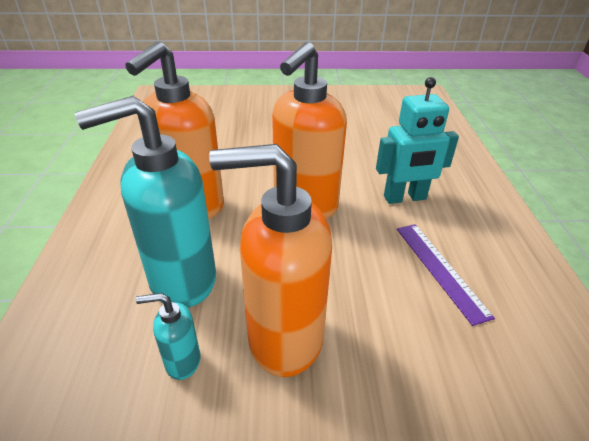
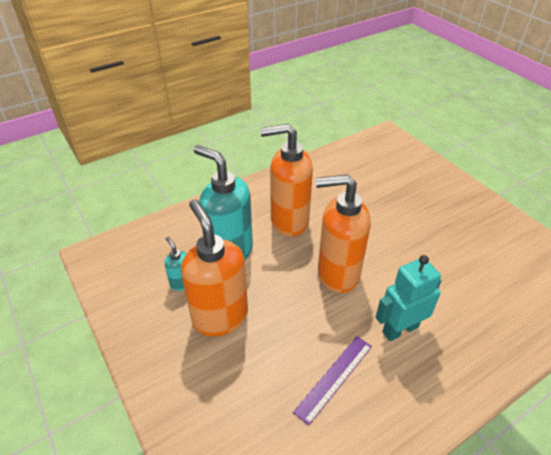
camera: 60 degrees right, 5 degrees up
turquoise robot [376,77,459,204] -> turquoise robot turned 105 degrees clockwise [376,255,441,341]

